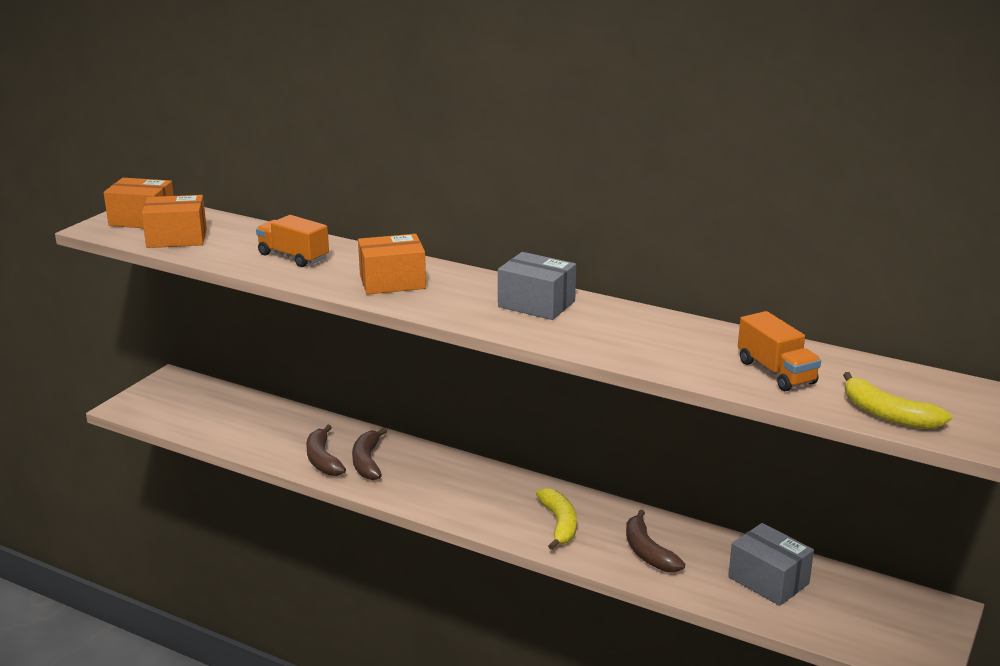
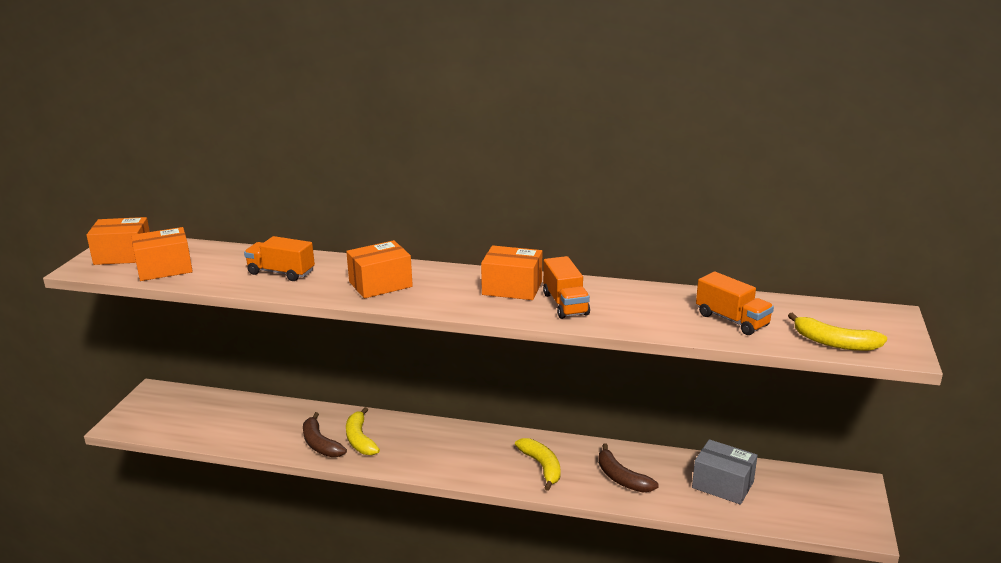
camera: 15 degrees left, 0 degrees up
brown banana [352,428,387,480] -> yellow banana [346,407,380,455]
grey box [498,252,576,320] -> orange box [481,246,542,300]
none -> orange truck [543,256,590,319]

